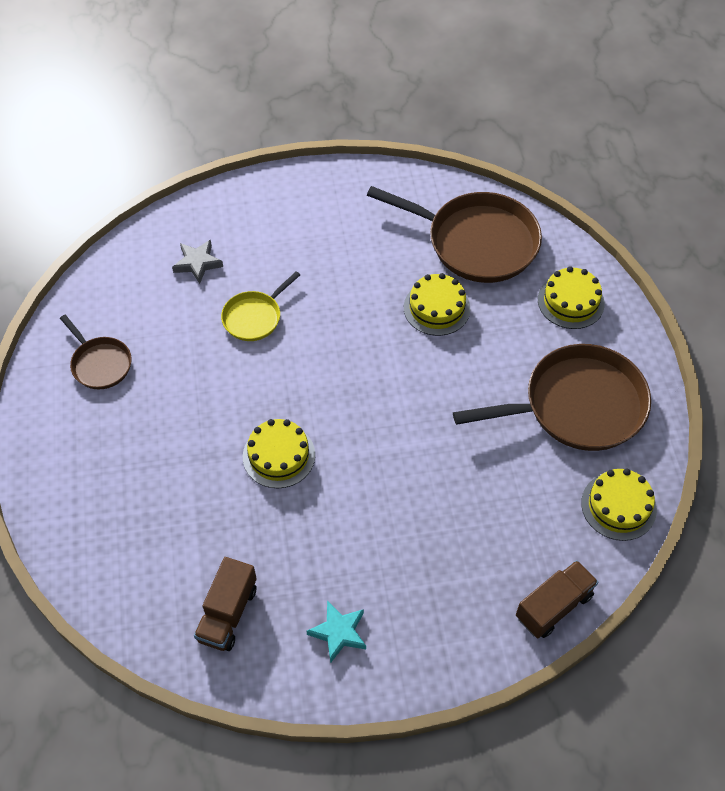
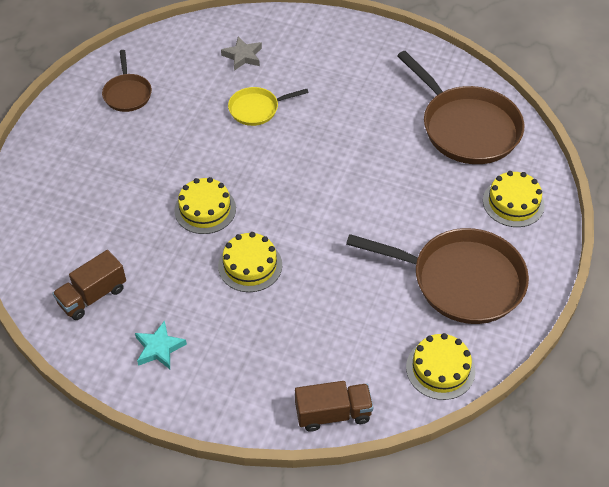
camera: 30 degrees right, 5 degrees down
yellow cake [404,273,470,336] -> yellow cake moved to [218,232,282,292]

